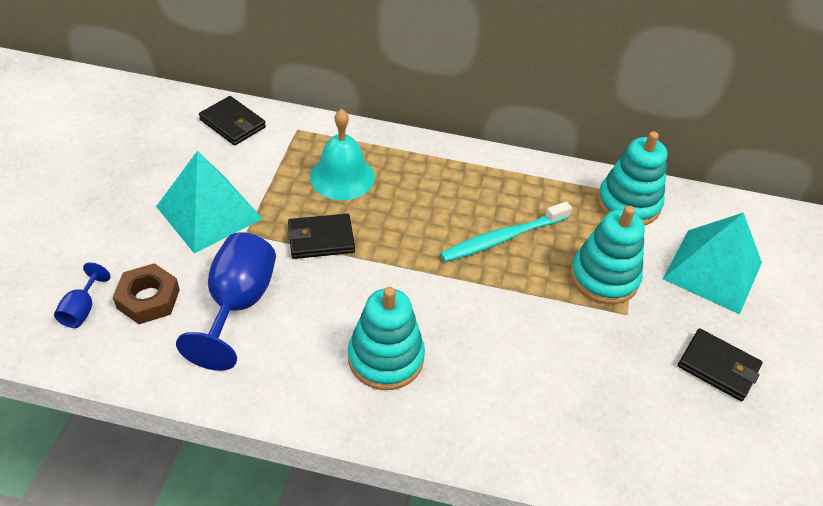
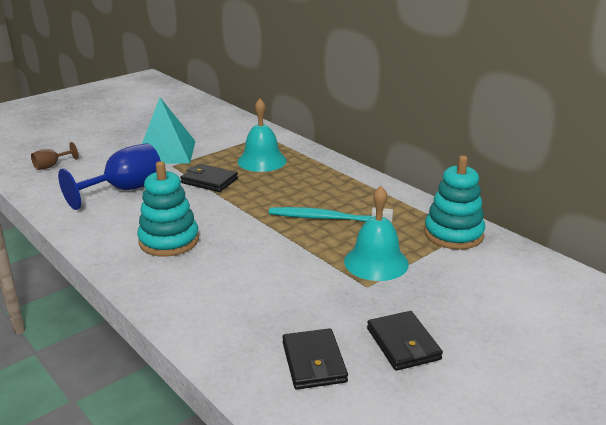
camera: 40 degrees right, 20 degrees down
blue goblet [54,262,110,328] -> brown goblet [31,142,79,170]
brown nut [113,263,180,324] -> none
black wallet [199,96,266,145] -> black wallet moved to [282,328,348,390]
turquoise stacking toy [571,206,645,304] -> turquoise bell [344,186,409,281]
turquoise pyramid [663,212,762,314] -> none

